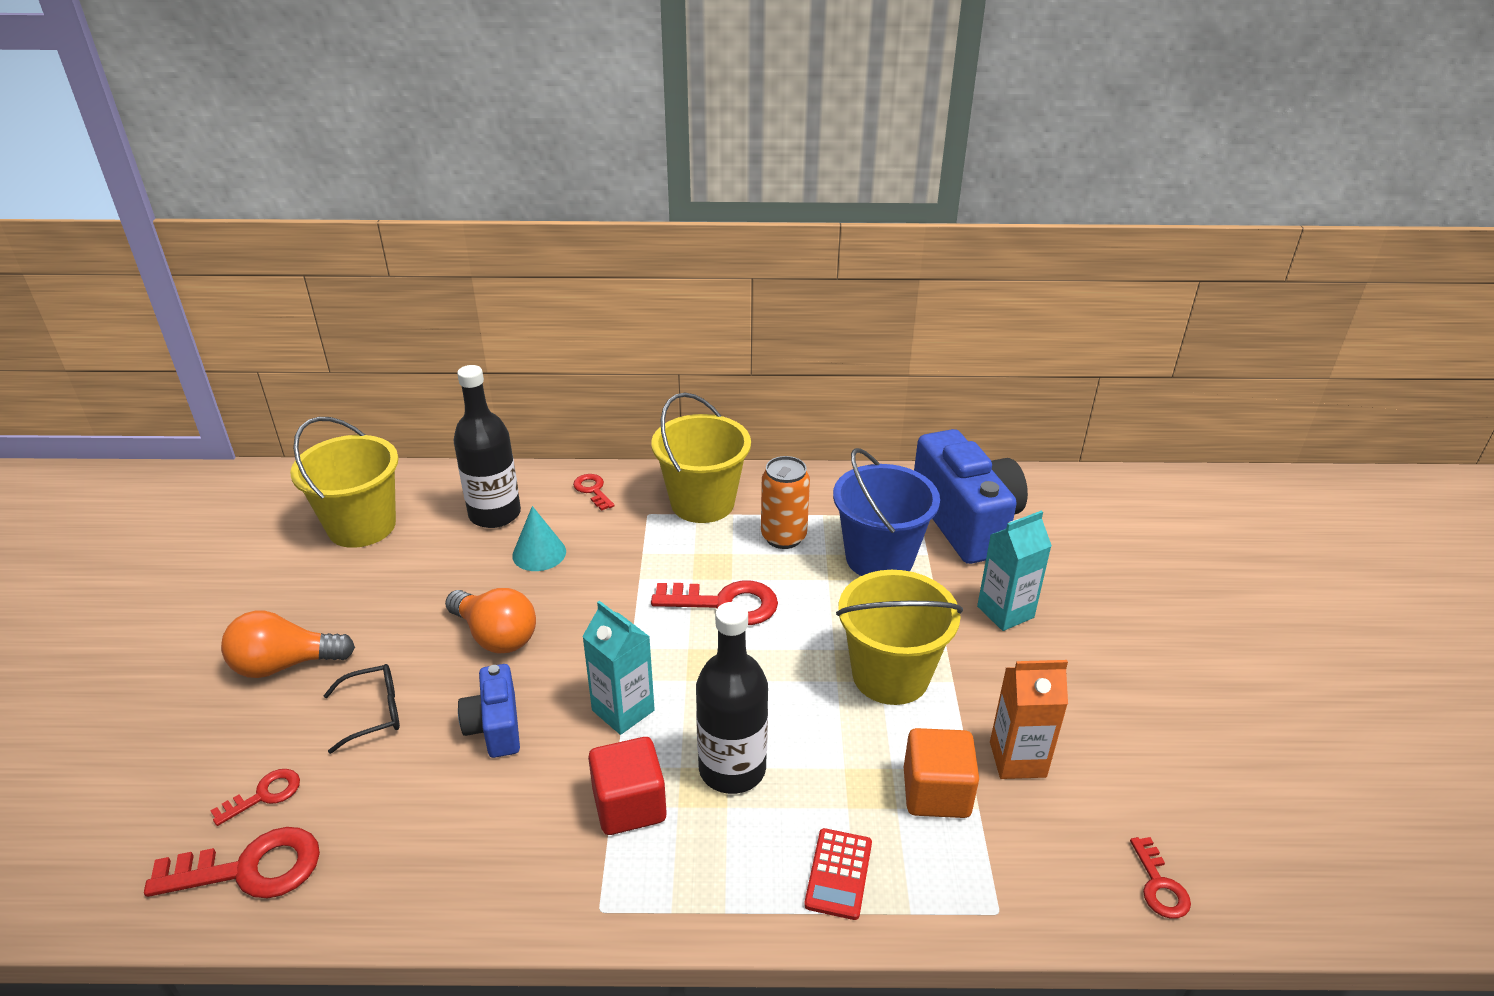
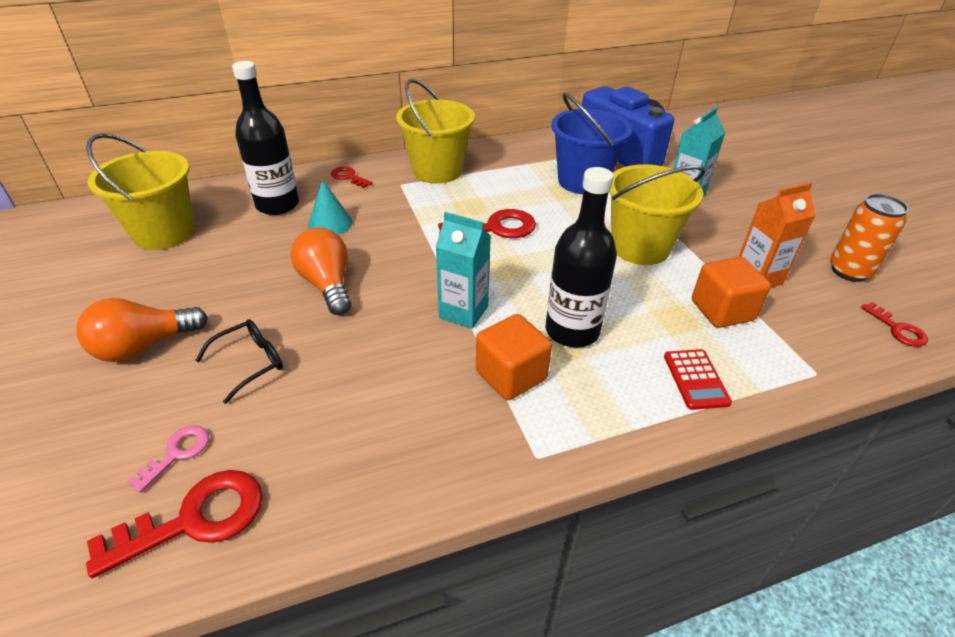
camera: 20 degrees left, 5 degrees up
red key [211,769,300,826] -> pink key [127,426,209,493]
orange light bulb [445,588,536,654] -> orange light bulb turned 135 degrees counterclockwise [291,228,351,315]
blue camera [458,664,520,758] -> none
red cube [588,737,667,835] -> orange cube [476,314,552,400]
orange can [761,456,810,549] -> orange can moved to [830,194,909,282]

